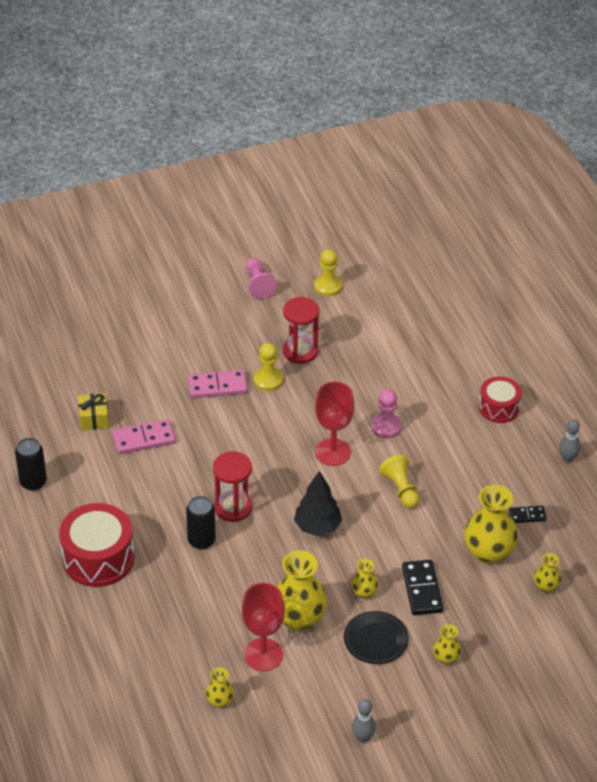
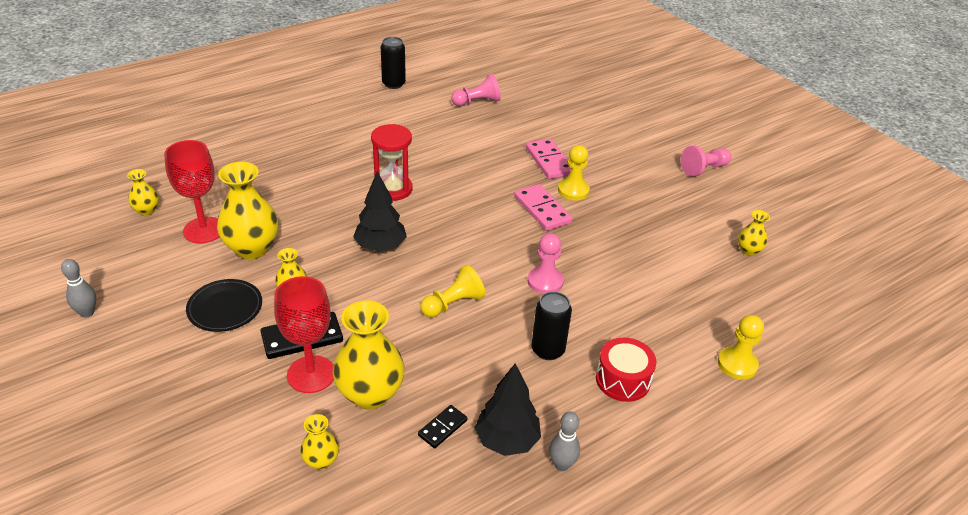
camera: 75 degrees right, 5 degrees down
red drum [59,503,134,587] -> none
yellow gift [78,393,109,431] -> pink pawn [451,74,501,106]
pink domino [112,419,176,454] -> pink domino moved to [514,184,573,231]
black can [186,496,216,550] -> black can moved to [531,292,572,360]
red hourglass [283,297,319,364] -> none
yellow pawn [314,249,342,296] -> yellow pawn moved to [718,315,764,380]
red goblet [315,382,354,466] -> red goblet moved to [274,276,334,393]
yellow vase [433,624,461,665] -> yellow vase moved to [738,210,770,256]
black domino [509,506,547,523] -> black domino turned 60 degrees clockwise [418,405,467,448]
none -> black tree [475,363,541,456]

